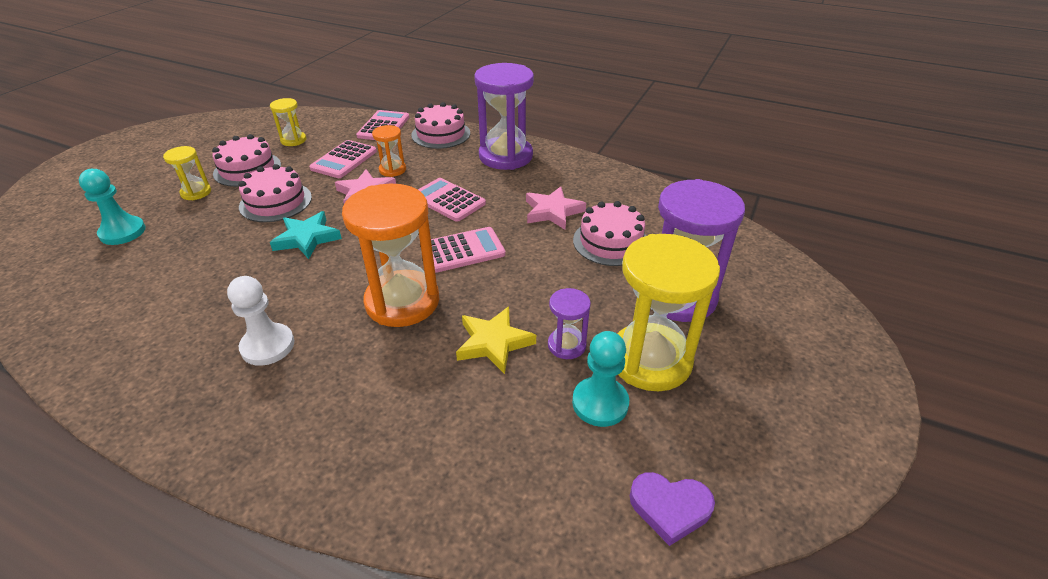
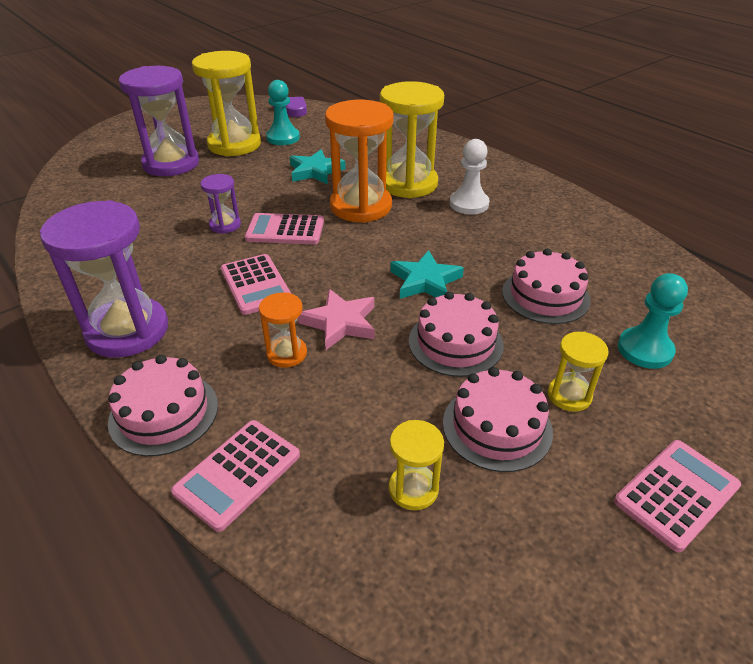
camera: 155 degrees left, 0 degrees up
pink calculator [309,140,377,178] -> pink calculator moved to [614,440,741,552]
yellow star [456,306,536,374] -> turquoise star [290,149,346,184]
pink star [526,186,586,230] -> none
purple hourglass [548,288,591,359] -> purple hourglass moved to [200,174,241,234]
pink cake [573,201,646,266] -> pink cake moved to [502,248,591,324]
none -> yellow hourglass [380,81,444,198]

